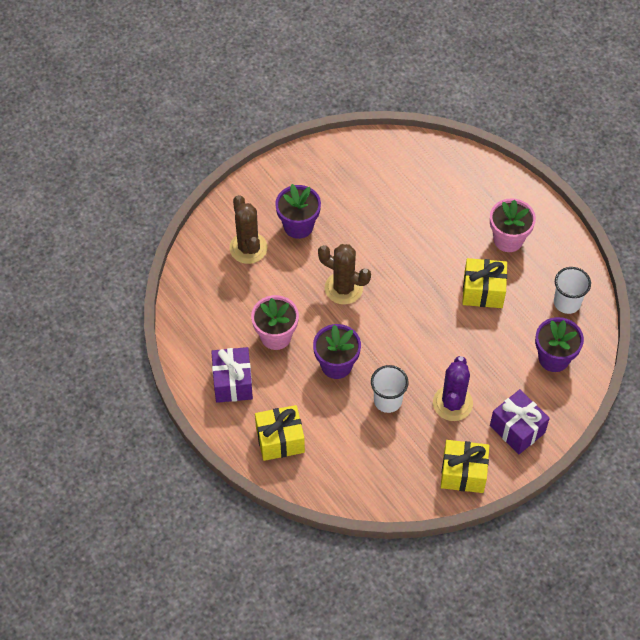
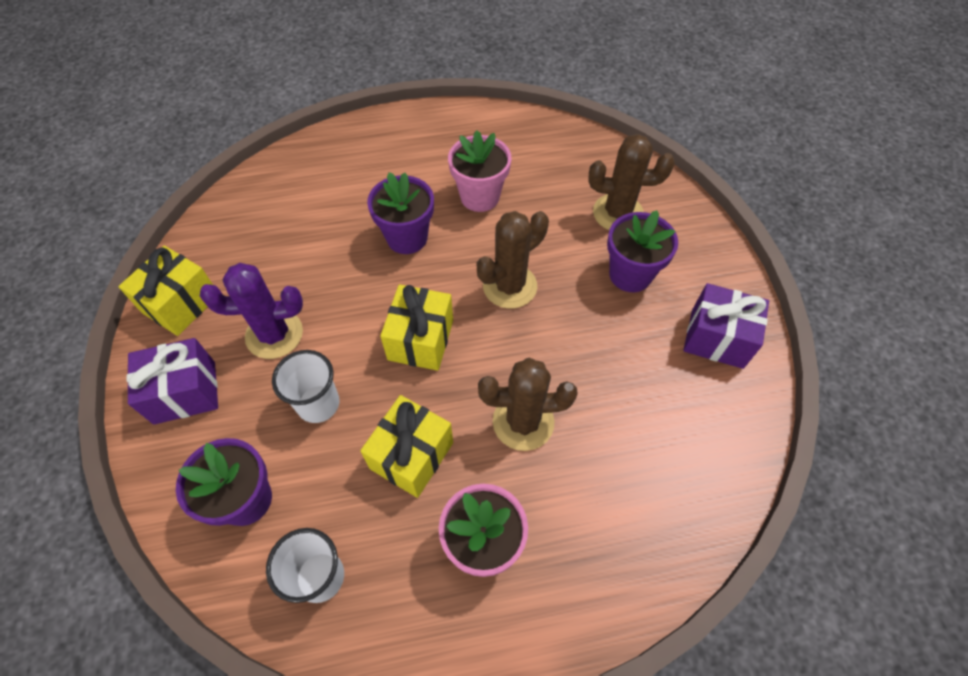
camera: 115 degrees right, 0 degrees up
purple gift [211,347,253,403] -> purple gift moved to [683,283,769,369]
yellow gift [255,405,305,461] -> yellow gift moved to [380,284,453,371]
white cup [371,365,409,413] -> white cup moved to [272,350,340,423]
purple cactus [433,356,473,421] -> purple cactus turned 45 degrees counterclockwise [200,263,303,359]
none -> brown cactus [478,358,578,451]

